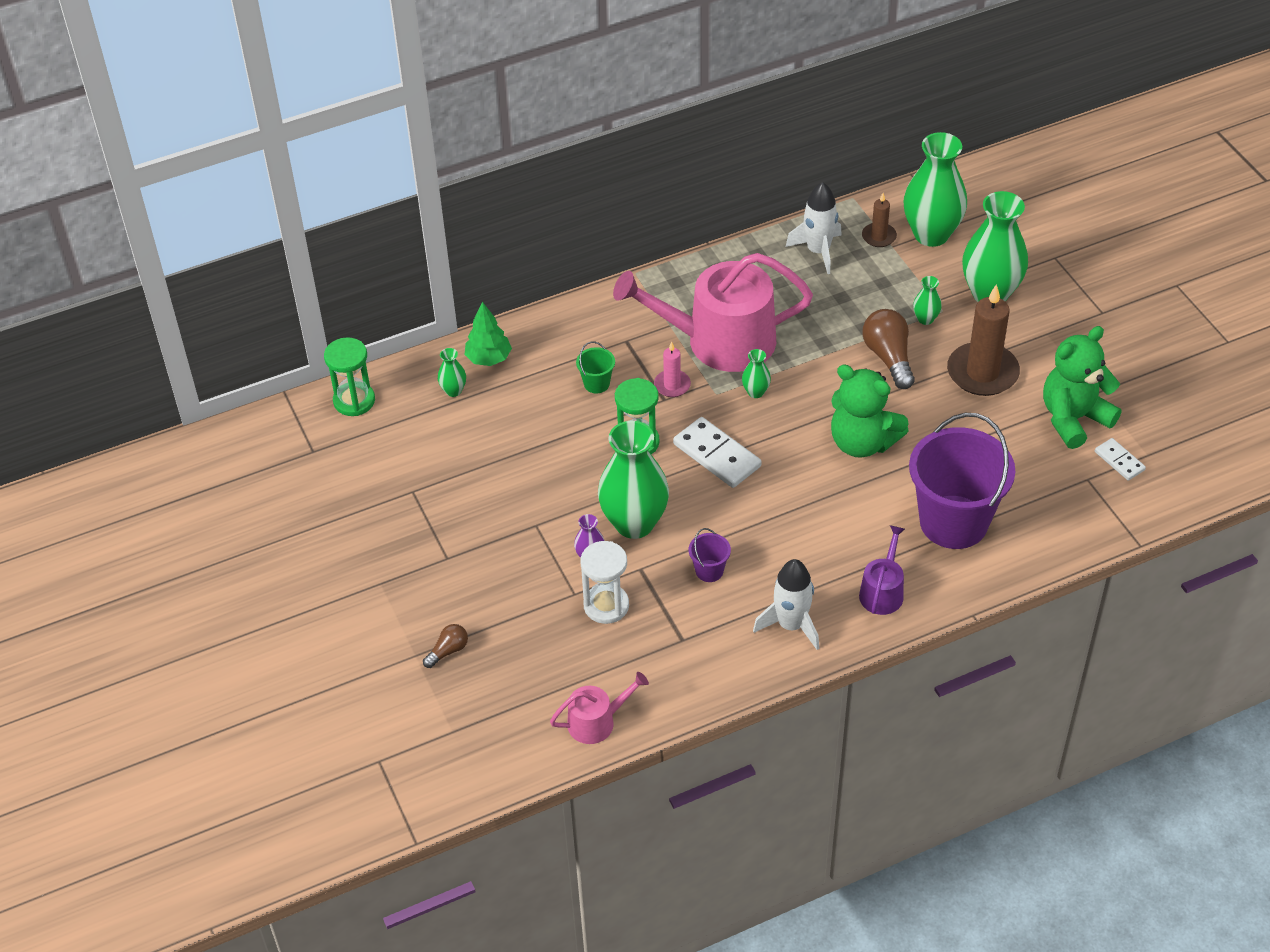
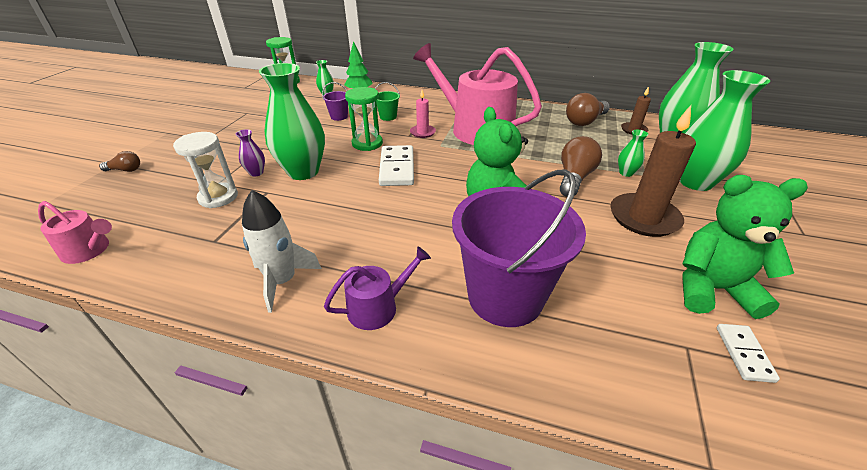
camera: 40 degrees right, 10 degrees down
purple bucket [689,528,731,582] -> purple bucket moved to [322,82,348,121]
green vase [742,349,771,398] -> none
white rocket [786,182,842,274] -> brown light bulb [566,93,610,126]

